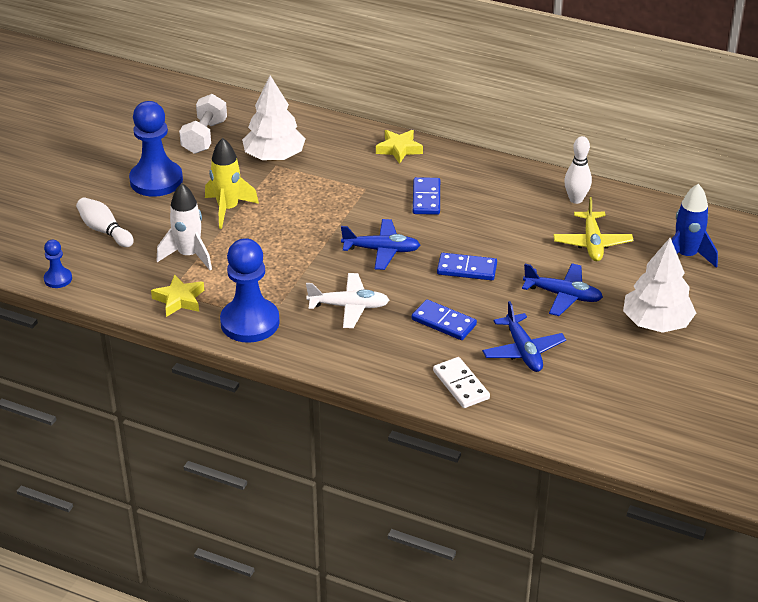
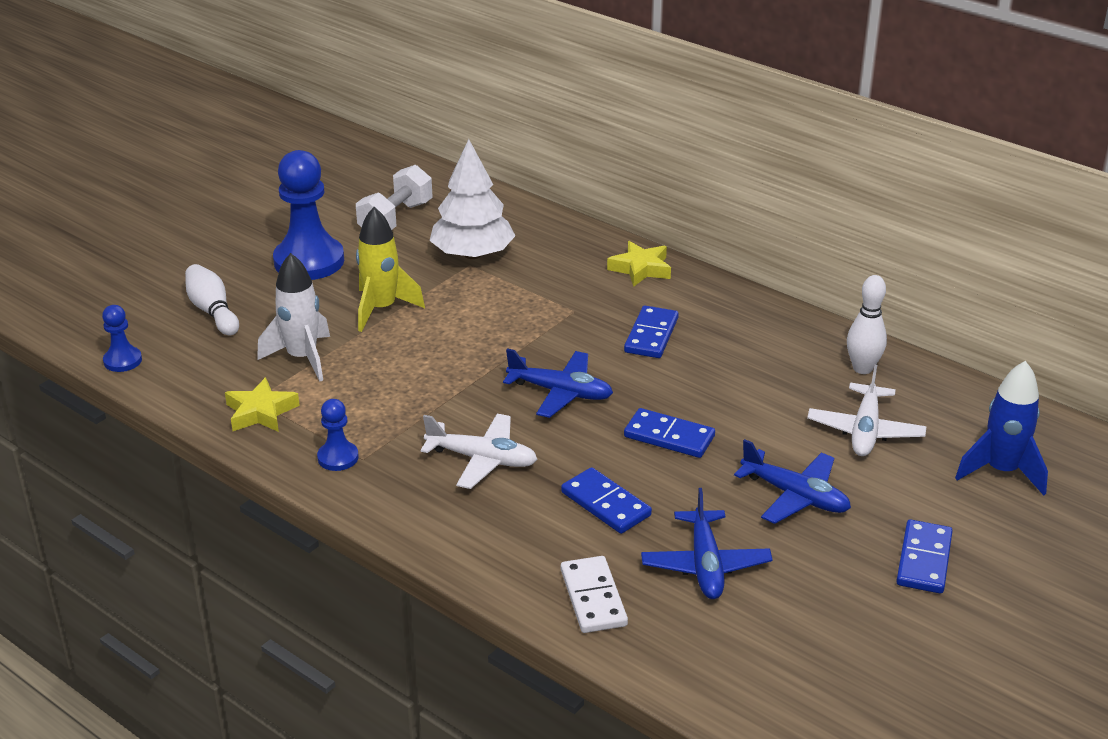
camera: 15 degrees right, 5 degrees down
blue pawn [220,238,280,343] -> blue pawn [317,399,359,471], size x0.49
yellow plane [553,197,633,261] -> white plane [807,364,926,456]
white tree [623,238,696,333] -> blue domino [896,519,953,594]

